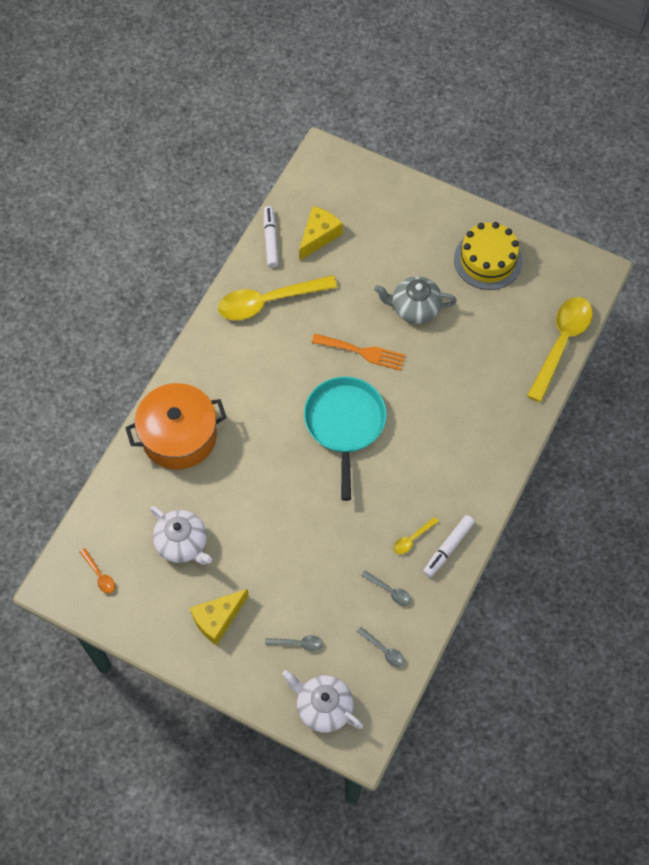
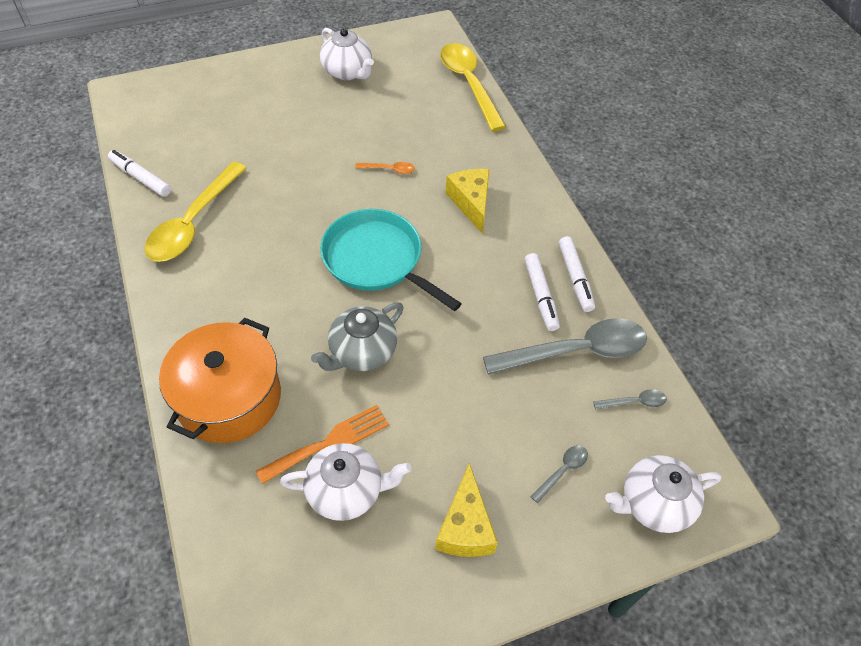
camera: 50 degrees left, 10 degrees down
orange spoon [80,548,115,594] -> orange spoon moved to [355,162,415,174]
yellow cheese [299,206,343,261] -> yellow cheese moved to [446,169,490,234]
orange fork [312,334,406,371] -> orange fork moved to [256,405,389,484]
grey spoon [361,570,411,606] -> grey spoon [483,318,647,375], size x2.36
grey teapot [374,276,457,324] -> grey teapot moved to [311,302,404,371]
yellow spoon [393,517,439,554] -> white marker [525,253,560,331]
yellow cake [454,222,522,290] -> white teapot [320,28,374,80]

